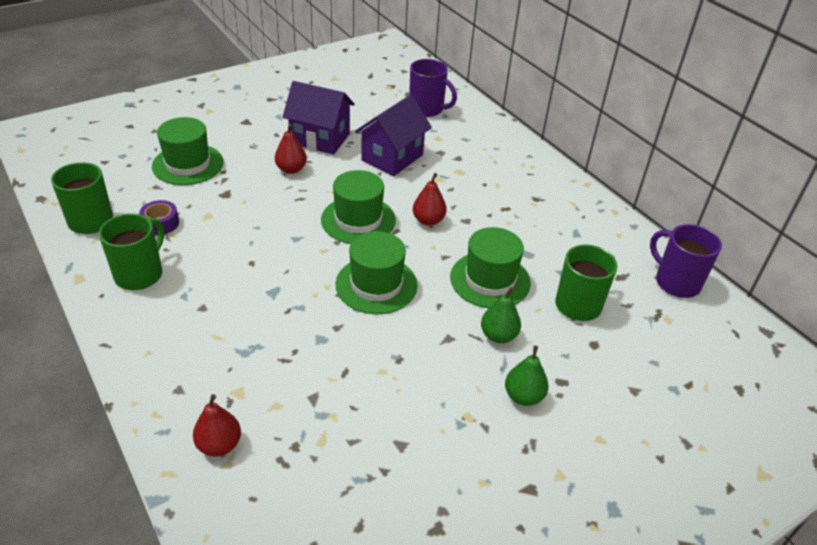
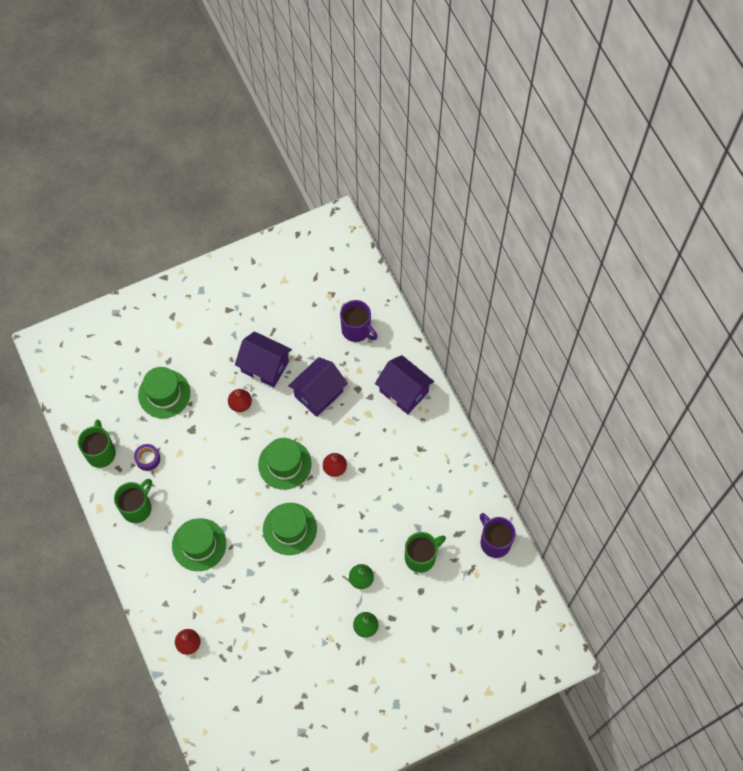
camera: 10 degrees right, 25 degrees up
green hat [450,227,531,308] -> green hat moved to [172,518,226,571]
none -> purple house [375,355,434,414]

